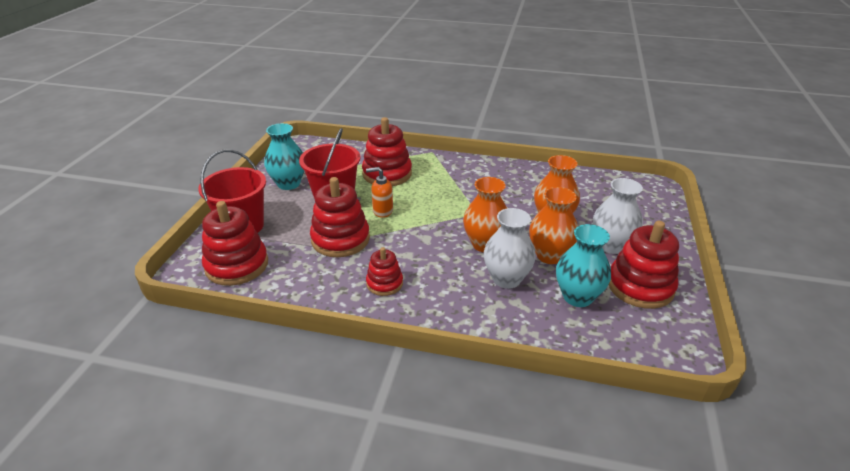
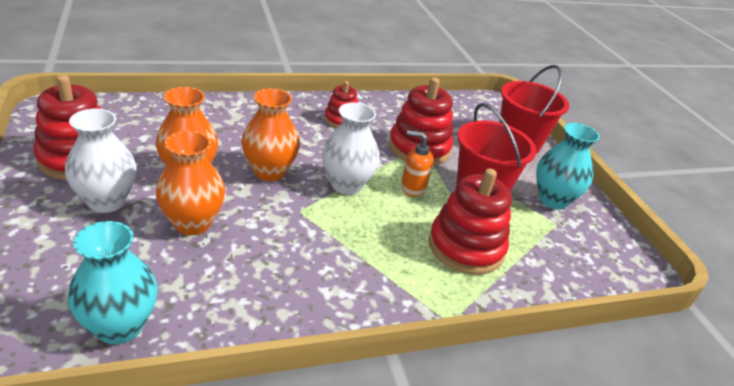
camera: 145 degrees right, 0 degrees up
red stacking toy [202,201,268,286] -> none
orange soap dispenser [366,167,393,218] -> orange soap dispenser turned 135 degrees counterclockwise [401,130,433,197]
white vase [484,208,536,289] -> white vase moved to [322,103,380,195]
turquoise vase [556,224,611,307] -> turquoise vase moved to [68,221,157,344]

